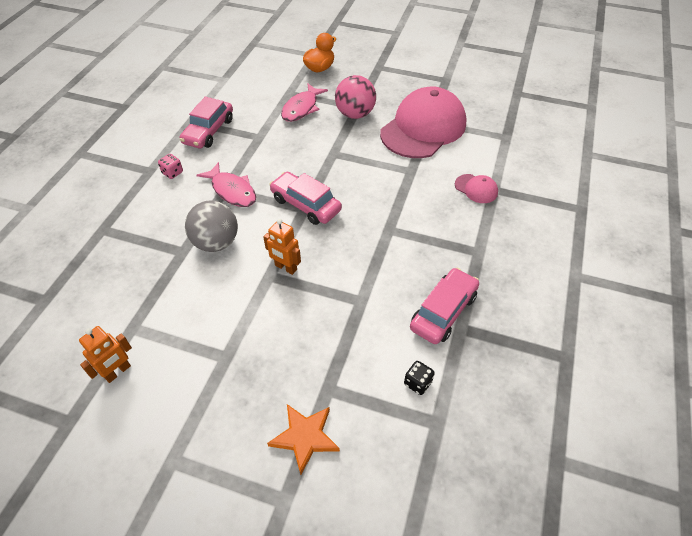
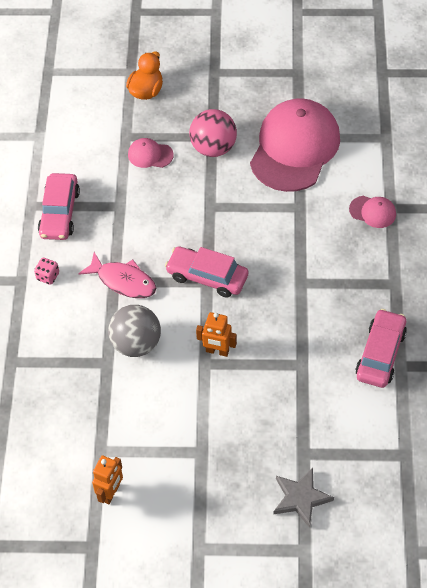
camera: 15 degrees left, 5 degrees up
orange star [267,404,340,475] -> grey star [274,468,334,528]
pink fish [281,83,328,122] -> pink cap [128,138,174,168]
black dice [404,361,435,395] -> none

